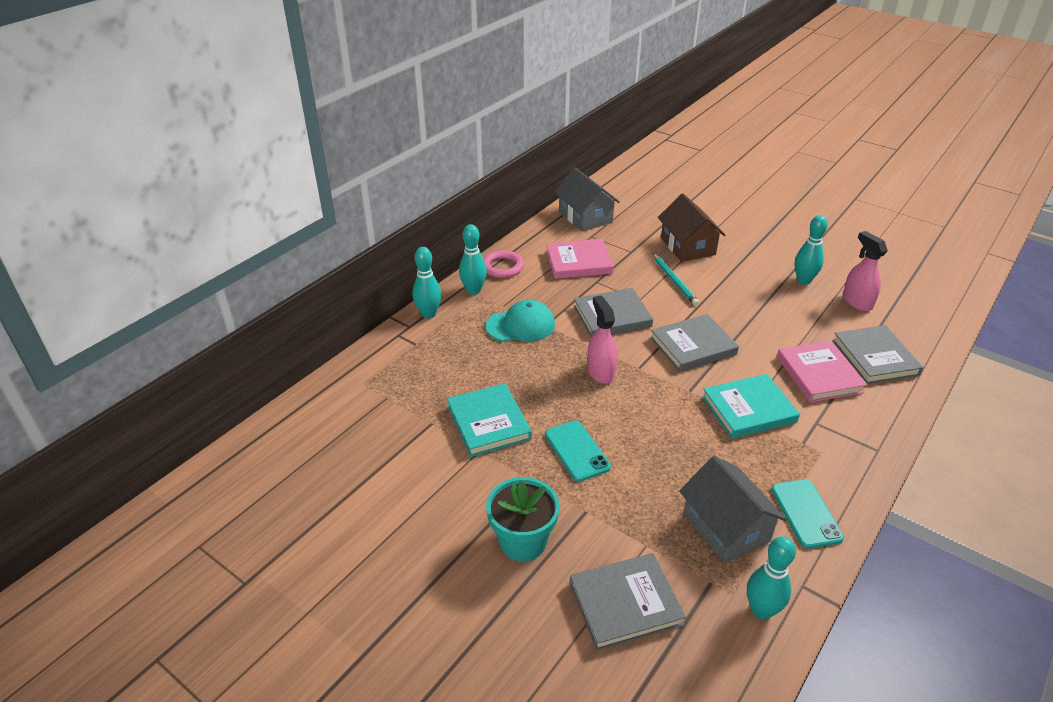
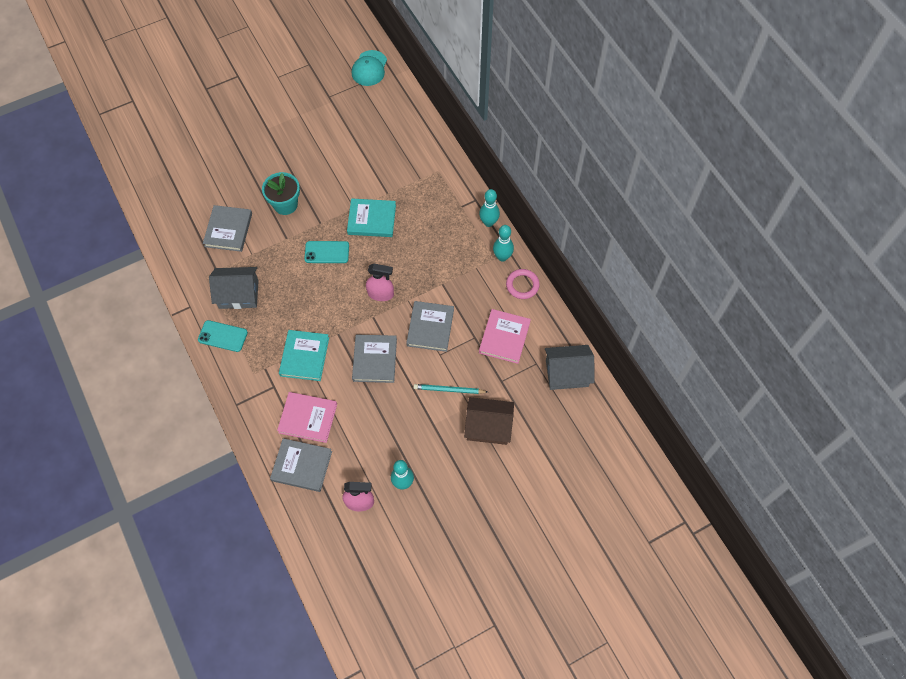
camera: 115 degrees right, 25 degrees up
turquoise cap [486,300,555,341] -> turquoise cap moved to [352,50,387,86]
turquoise bowling pin [747,536,796,620] -> none

